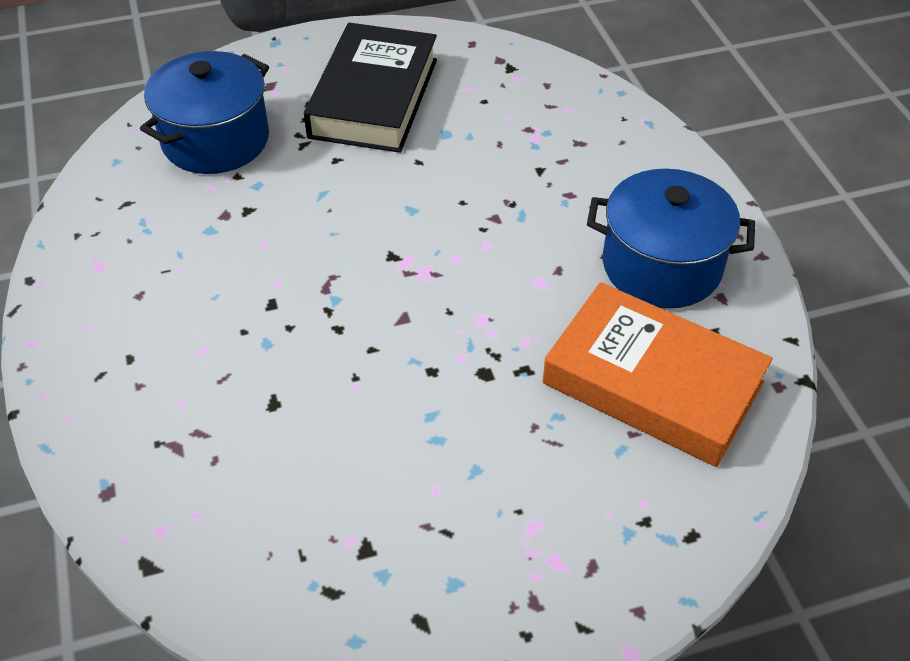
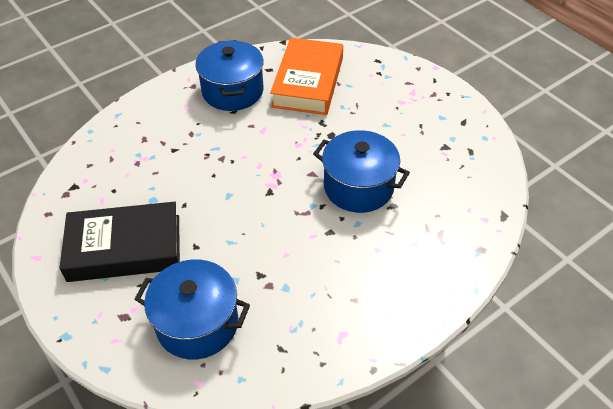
camera: 110 degrees left, 0 degrees up
none -> blue pot [313,130,410,213]

